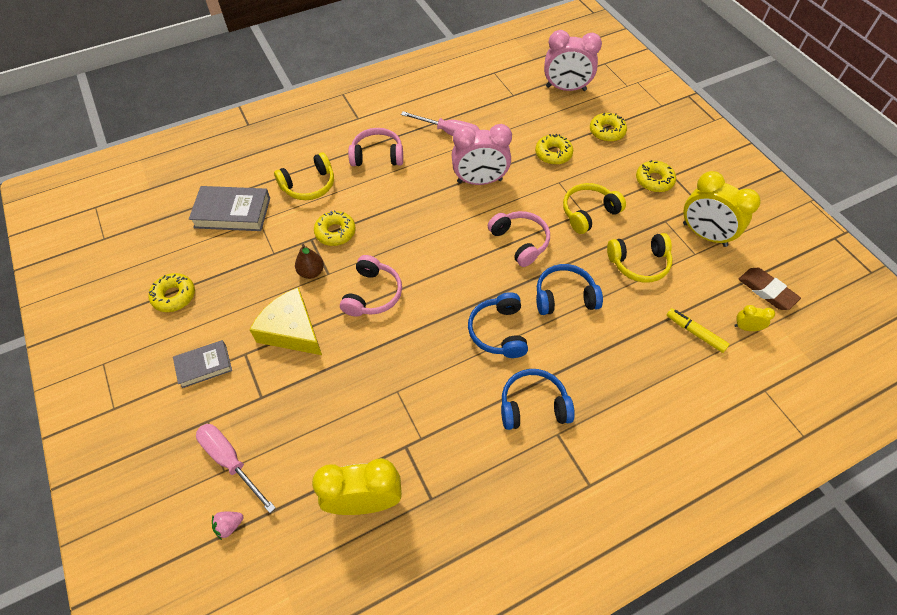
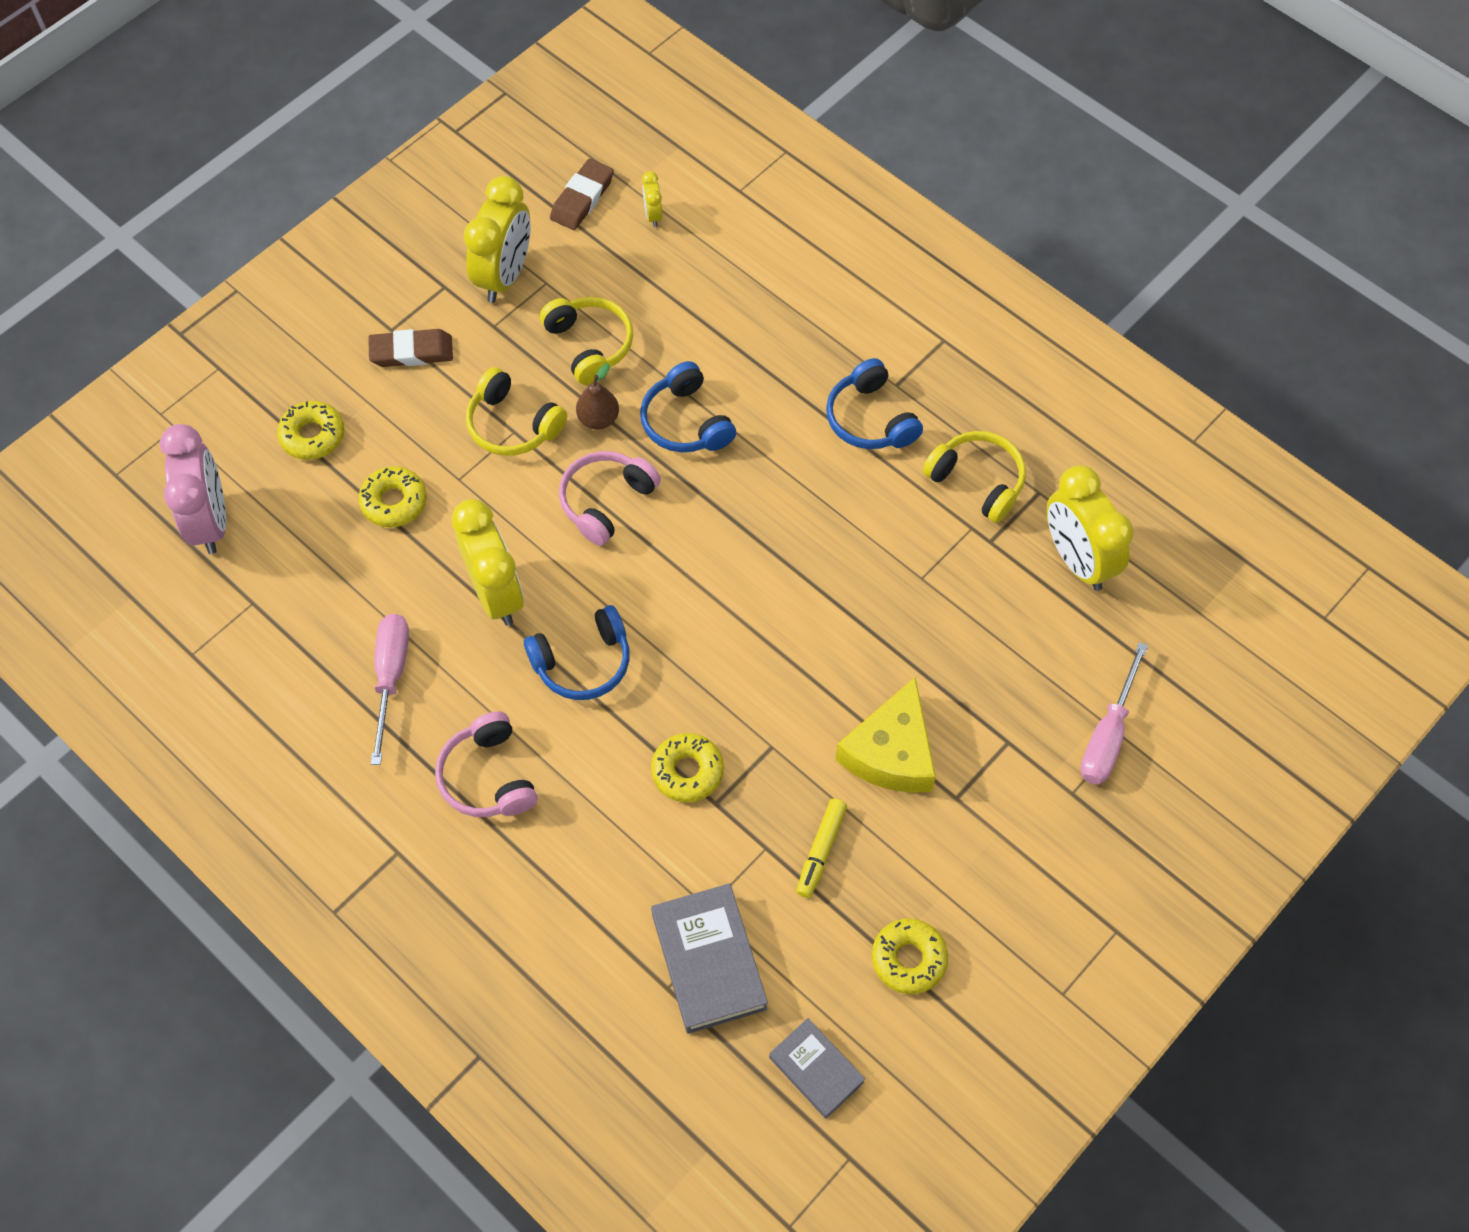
camera: 110 degrees left, 5 degrees up
grey book [173,340,232,388] -> grey book moved to [769,1018,865,1119]
pink strawberry [212,512,243,540] -> none
yellow headphones [274,152,334,200] -> yellow headphones moved to [923,431,1026,523]
brown pear [295,244,324,279] -> brown pear moved to [576,363,619,430]
pink headphones [340,255,402,317] -> none
pink clock [452,124,512,185] -> yellow clock [452,499,524,626]
blue headphones [468,292,528,358] -> blue headphones moved to [524,605,630,700]
yellow donut [636,160,676,192] -> brown eraser [368,329,453,367]
yellow marker [666,308,730,353] -> yellow marker moved to [796,798,847,898]

